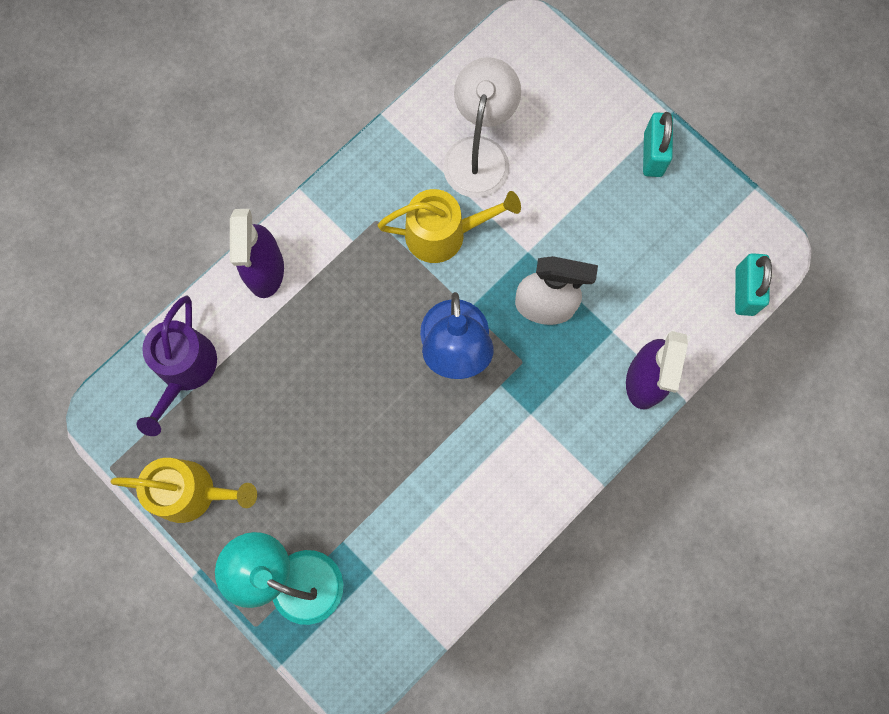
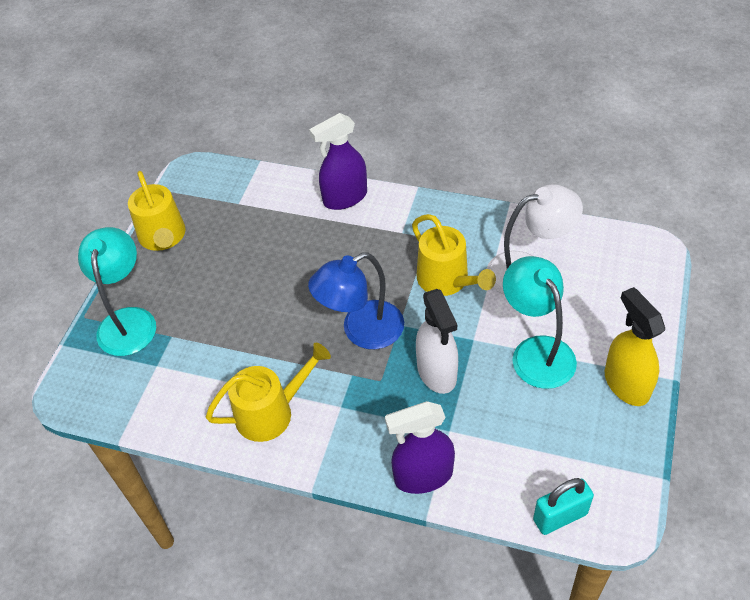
camera: 65 degrees right, 25 degrees down
purple watering can [137,295,217,436] -> none
turquoise padlock [643,112,673,177] -> yellow spray bottle [605,287,665,406]
none -> yellow watering can [206,343,331,442]
none -> turquoise lamp [503,256,577,389]

